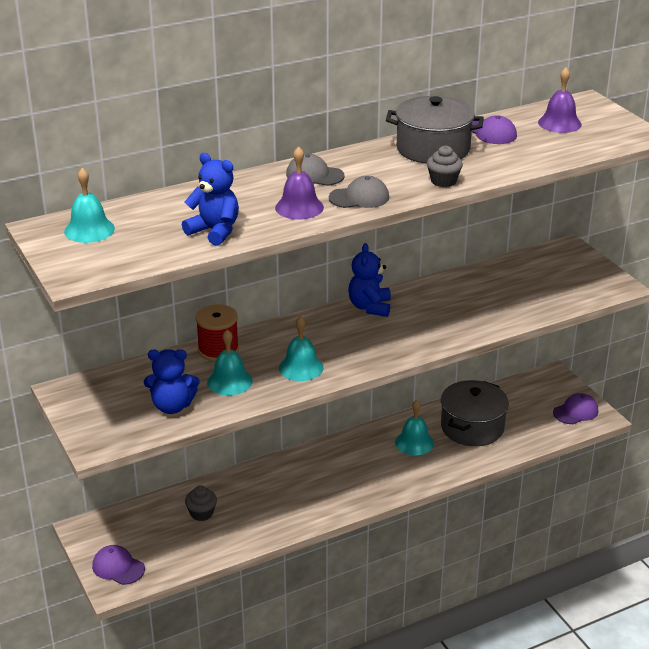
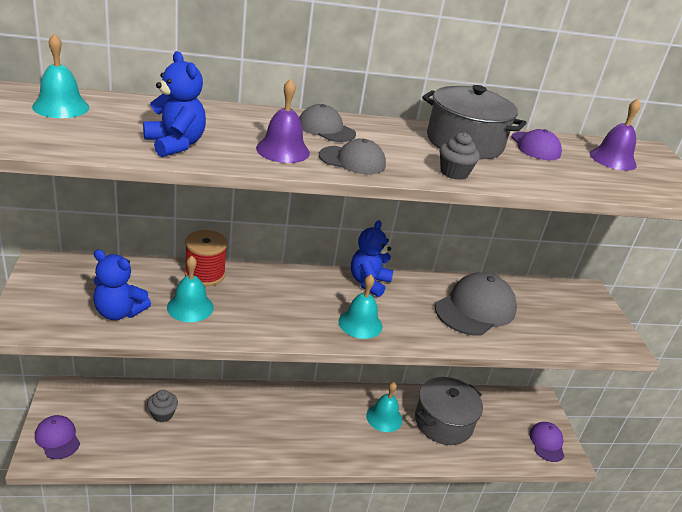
camera: 15 degrees right, 0 degrees up
turquoise bell [279,316,323,381] -> turquoise bell moved to [338,274,382,339]
purple cap [553,393,598,424] -> purple cap turned 75 degrees counterclockwise [529,422,564,462]
none -> grey cap [435,272,517,335]

